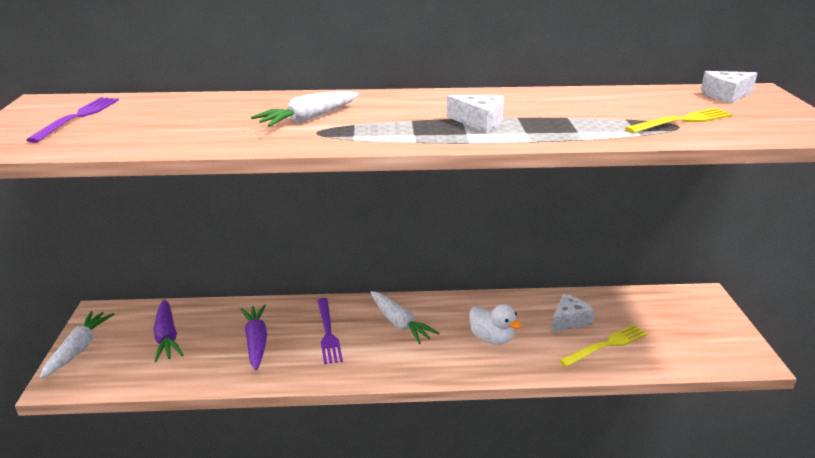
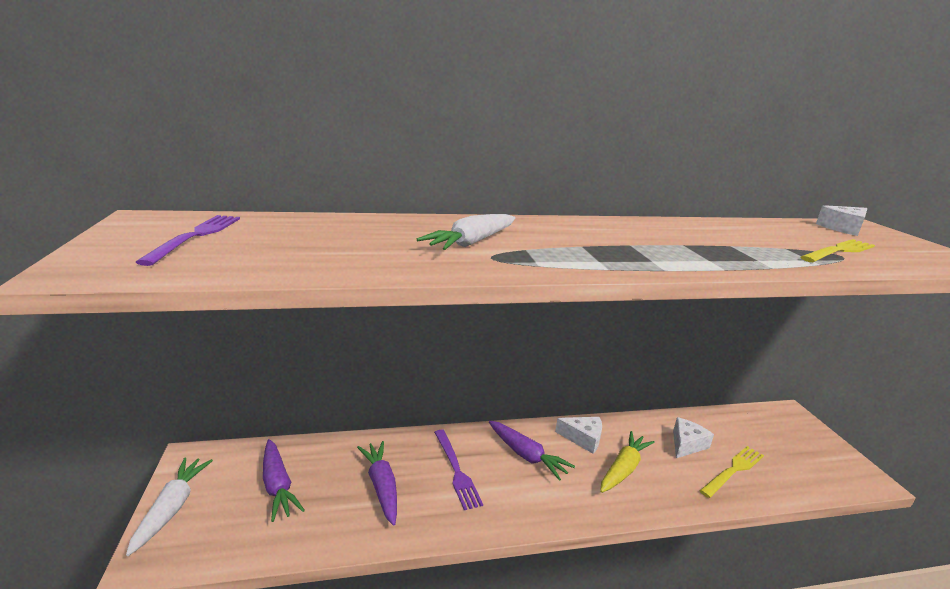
camera: 10 degrees left, 5 degrees down
white carrot [371,291,439,344] -> purple carrot [489,421,575,481]
white cheese [447,95,504,132] -> white cheese moved to [555,417,602,454]
white duck [469,304,522,345] -> yellow carrot [600,431,655,493]

